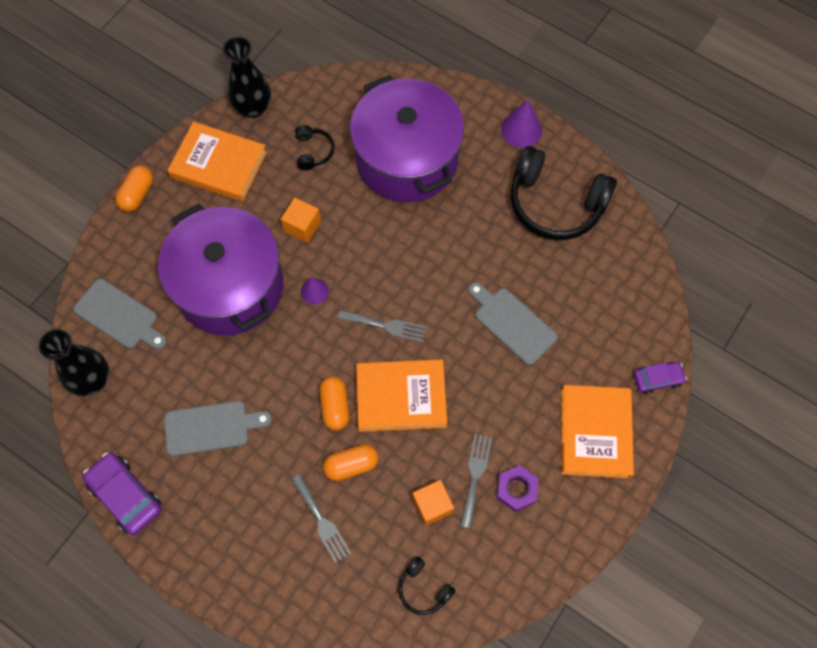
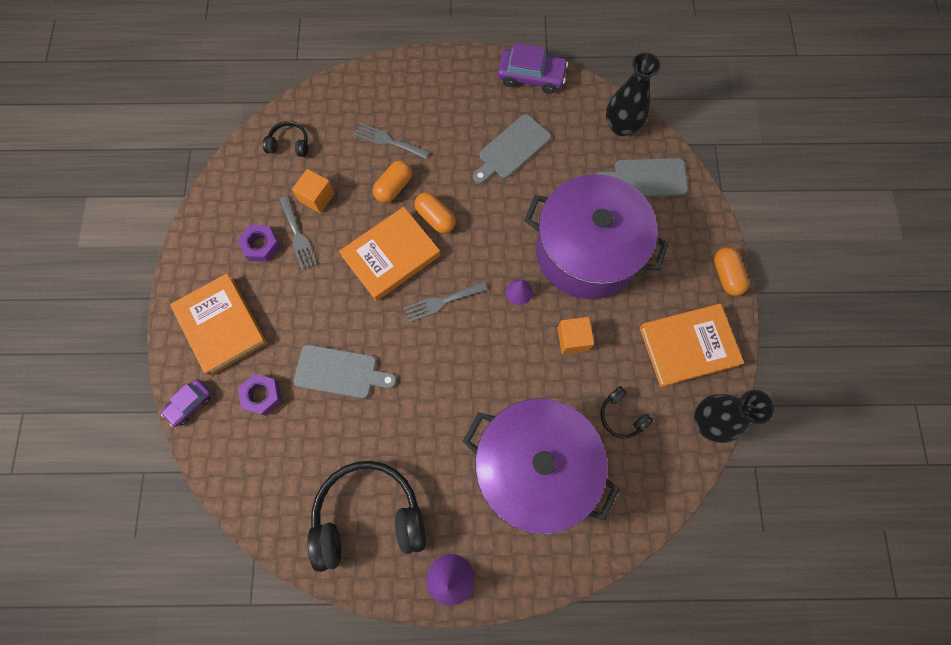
camera: 145 degrees right, 5 degrees up
none -> purple nut [238,373,282,416]

